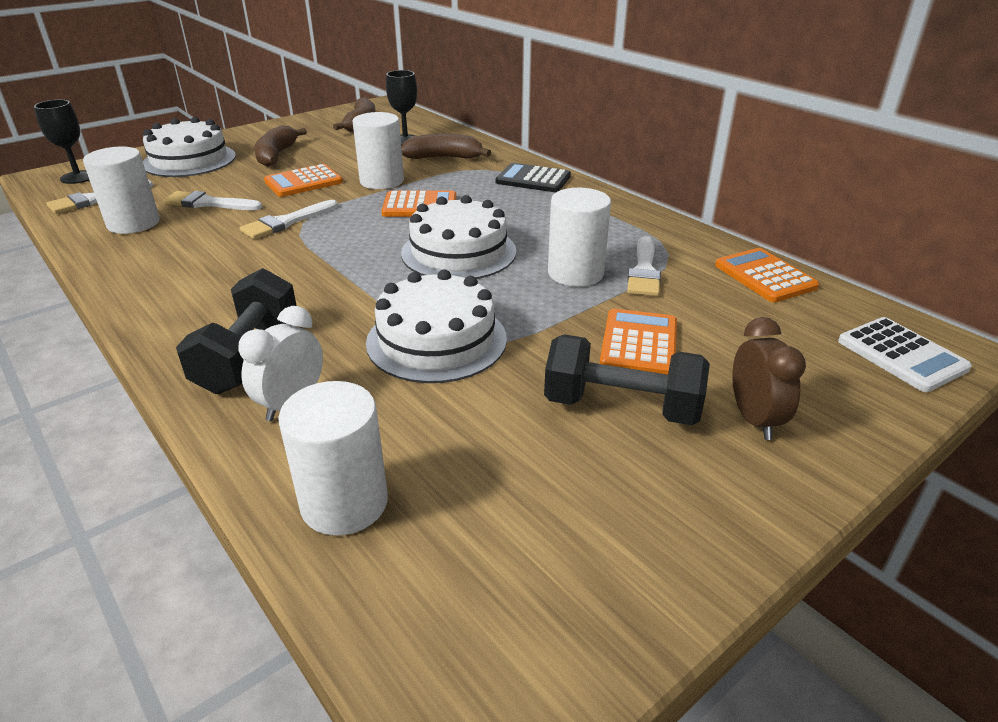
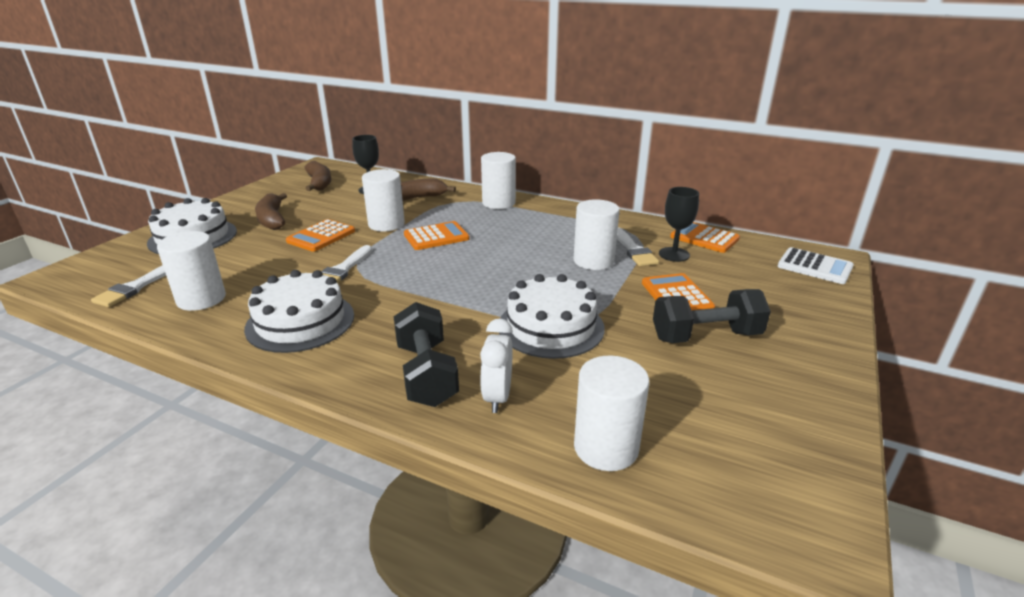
camera: 25 degrees left, 5 degrees down
black goblet [34,100,89,184] -> black goblet moved to [659,187,699,262]
white brush [163,191,262,210] -> none
white cake [401,195,516,279] -> white cake moved to [244,270,354,353]
black calculator [495,163,571,192] -> white cylinder [481,152,516,209]
brown clock [732,317,806,440] -> none

